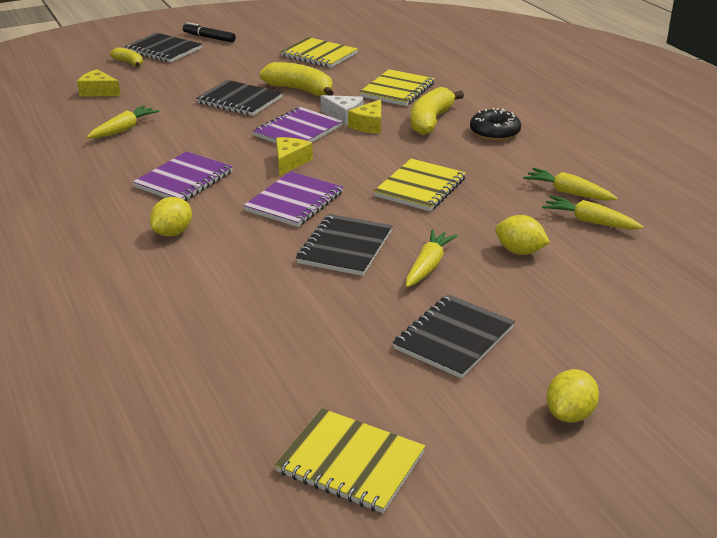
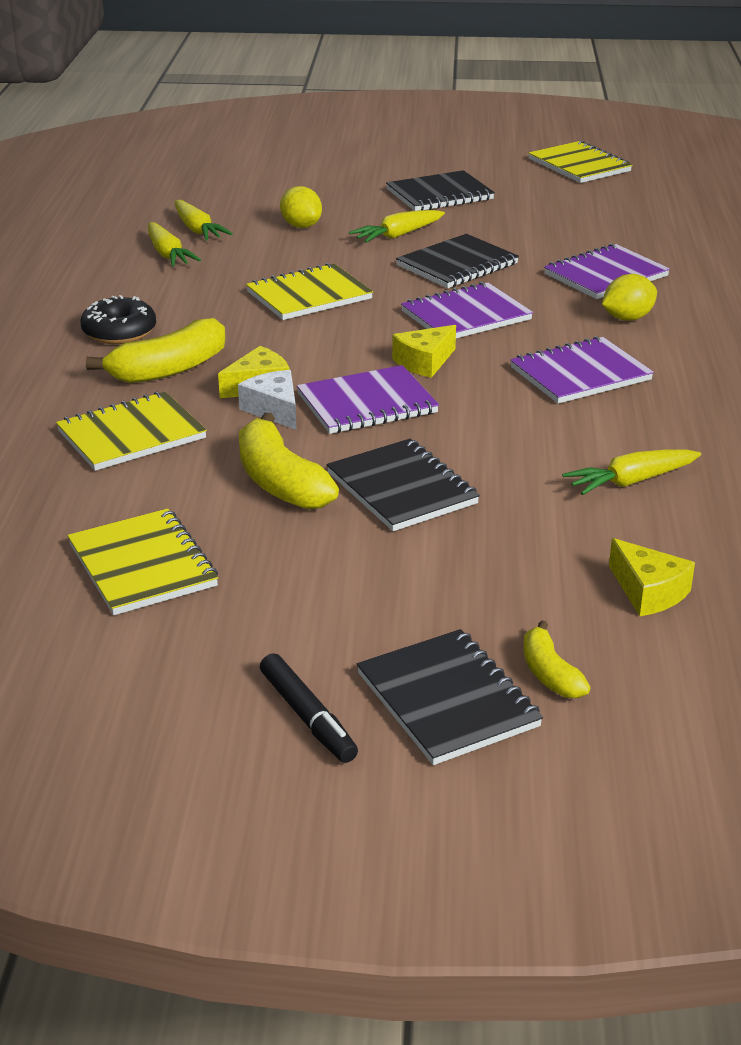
camera: 150 degrees left, 0 degrees up
yellow lemon [546,369,599,423] -> none
none -> purple notebook [544,243,670,299]

